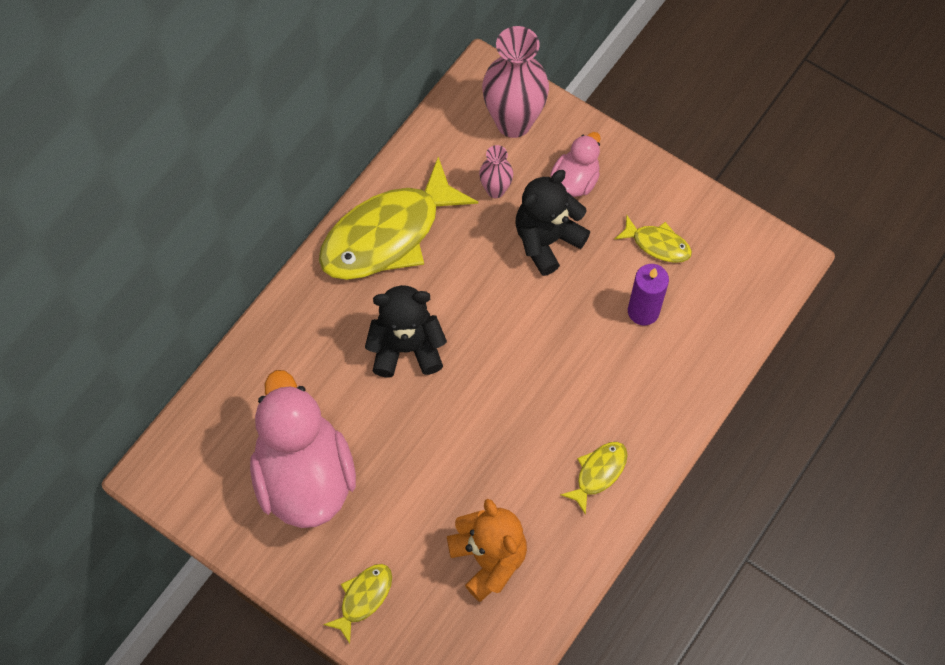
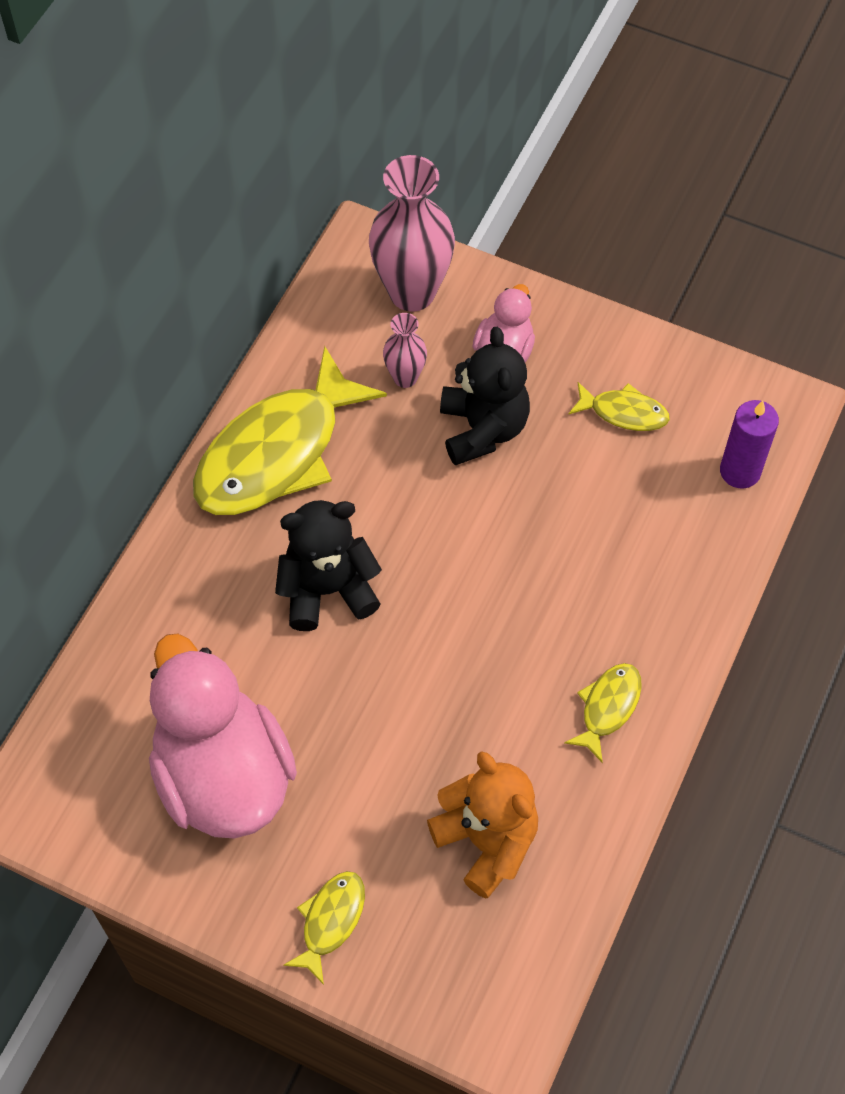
camera: 10 degrees left, 5 degrees down
black teddy bear [515,170,590,276] -> black teddy bear turned 135 degrees clockwise [440,327,530,465]
purple candle [628,264,669,325] -> purple candle moved to [720,400,779,489]

